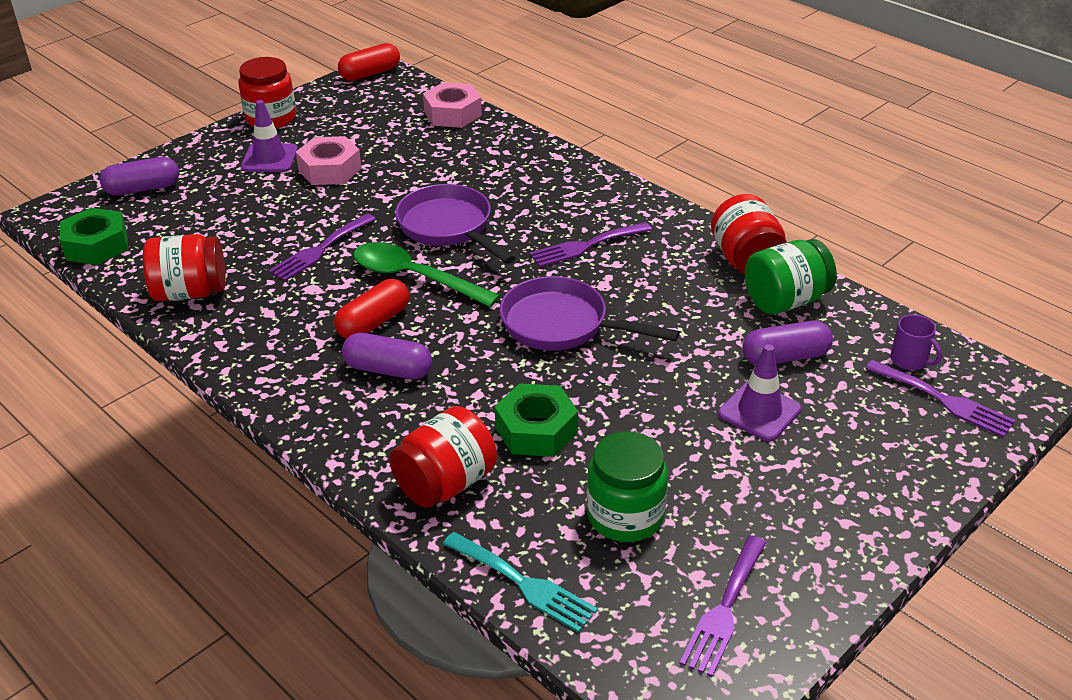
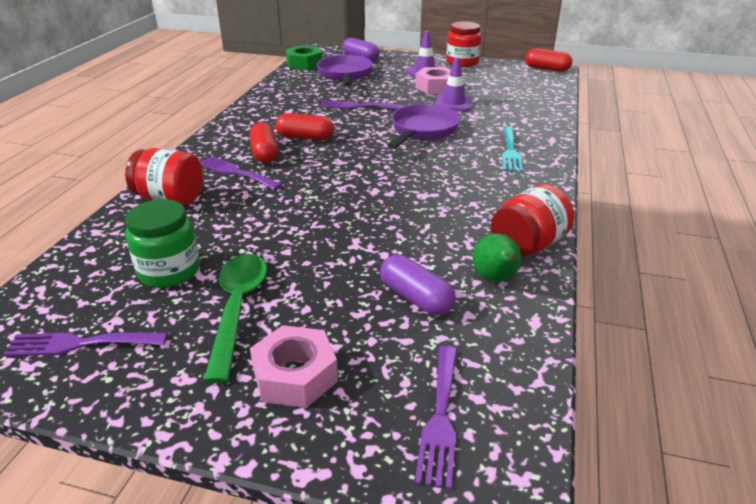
camera: 60 degrees right, 5 degrees down
red jar [143,234,226,301] -> none
purple capsule [342,333,432,379] -> red capsule [250,122,278,163]
green spoon [354,242,500,307] -> green spoon moved to [203,254,267,383]
pink nut [423,82,482,128] -> pink nut moved to [250,325,338,408]
turquoise fork [443,532,598,633] -> turquoise fork moved to [502,126,523,172]
green nut [495,383,578,457] -> none
purple pan [500,276,680,351] -> purple pan moved to [317,55,373,86]
purple fork [530,222,652,267] -> purple fork moved to [200,156,282,190]
purple traffic cone [718,344,802,441] -> purple traffic cone moved to [435,57,472,111]
green jar [745,239,837,314] -> green pear [472,233,521,282]
purple mug [891,315,942,370] -> none

